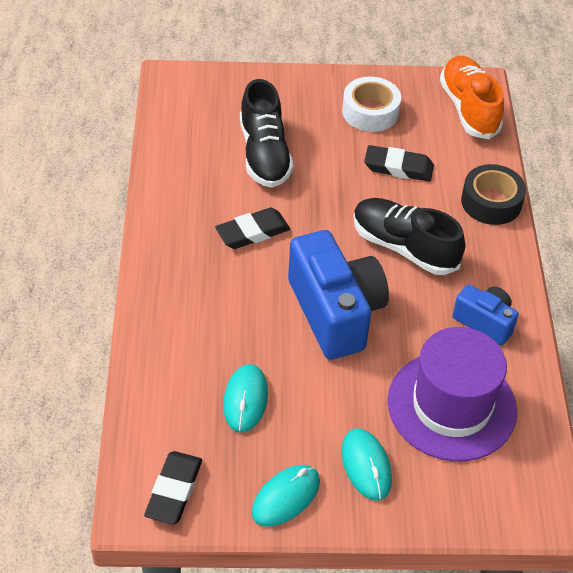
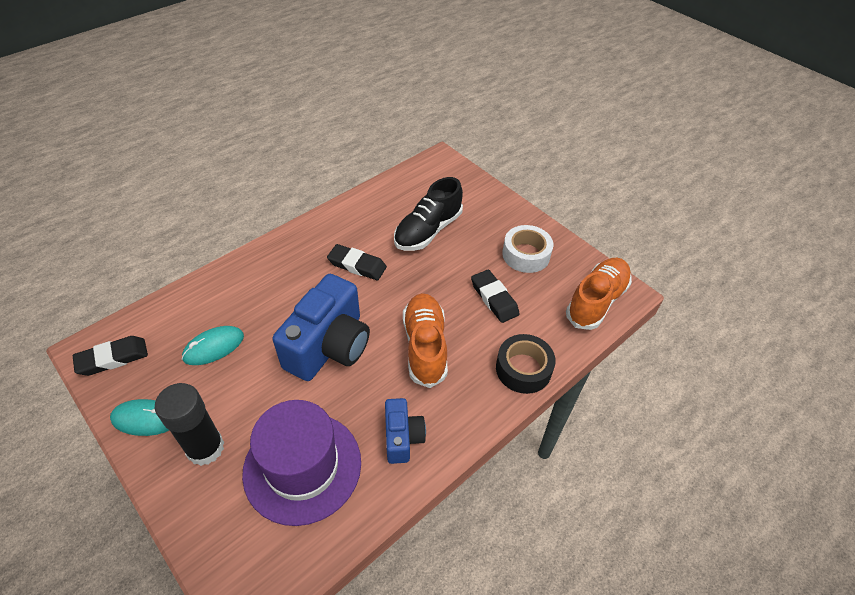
camera: 50 degrees right, 0 degrees up
turquoise mouse [341,428,392,501] -> black glue stick [155,383,224,466]
black shoe [353,198,465,275] -> orange shoe [403,293,448,388]

